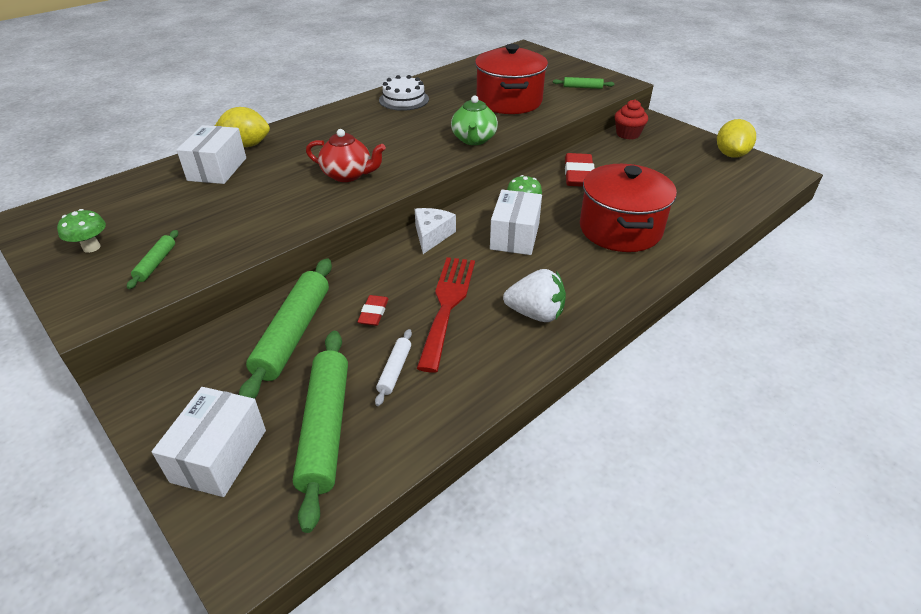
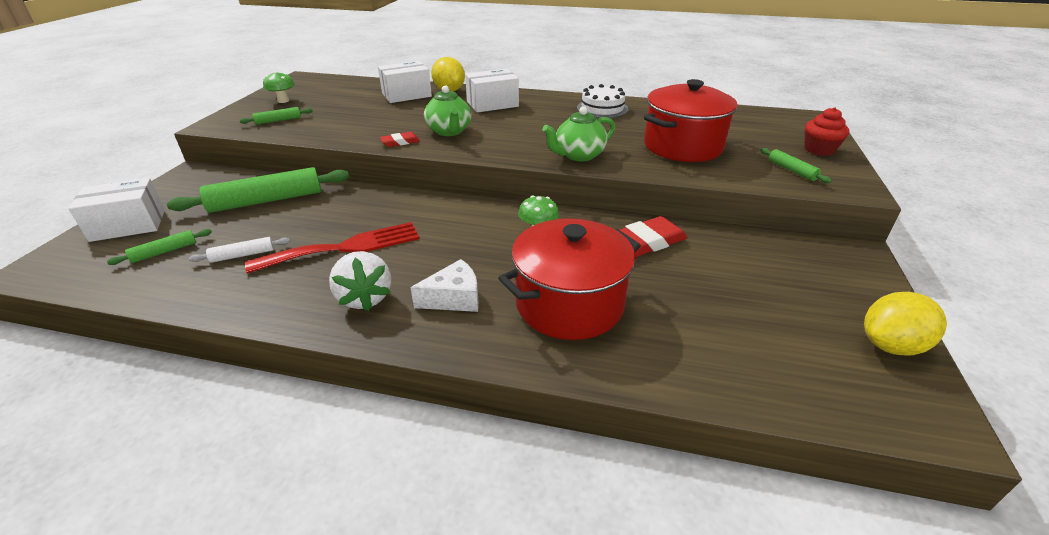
camera: 55 degrees right, 5 degrees down
green rolling pin [293,331,348,533] -> green rolling pin [107,229,212,265], size x0.48
red teapot [306,129,386,182] -> green teapot [424,85,472,136]
red eraser [358,295,389,326] -> red eraser moved to [380,132,420,147]
white cheese [415,208,456,254] -> white cheese moved to [410,259,479,312]
white box [490,190,542,255] -> white box moved to [465,69,519,113]
red cupcake [615,100,648,139] -> red cupcake moved to [804,107,849,156]

